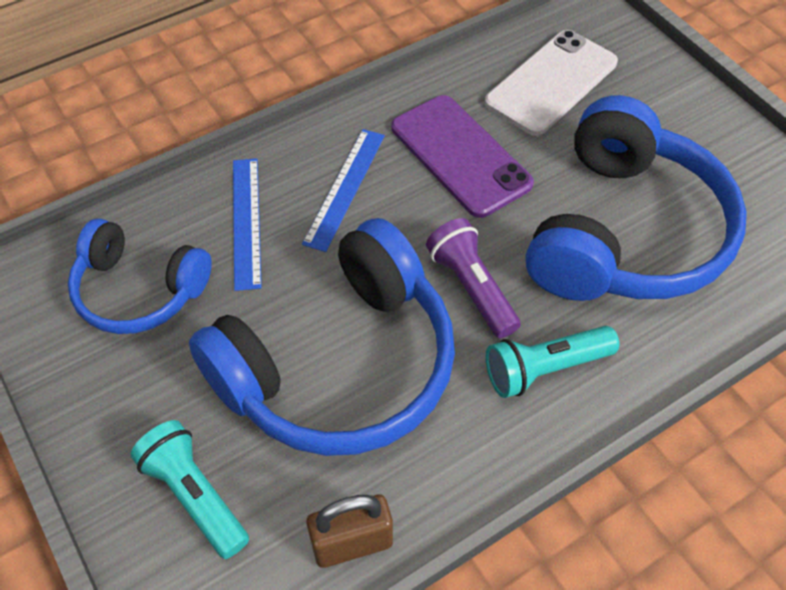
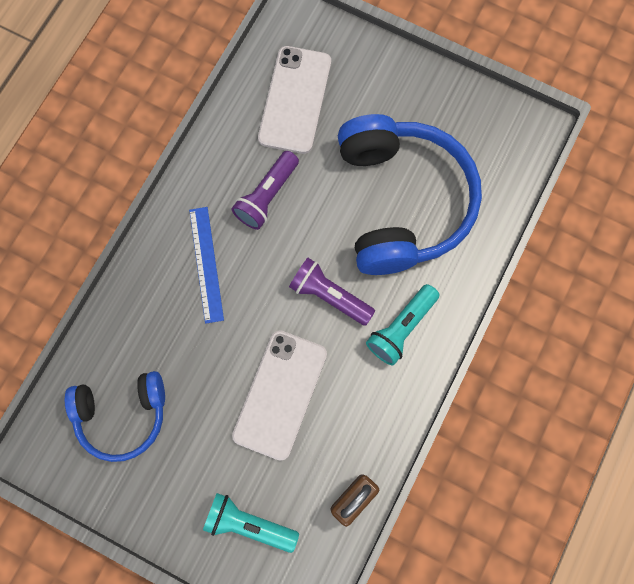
camera: 30 degrees left, 20 degrees up
blue headphones [189,218,455,456] -> white phone [232,330,327,461]
blue ruler [233,159,262,291] -> none
purple phone [392,95,534,218] -> purple flashlight [231,151,299,230]

